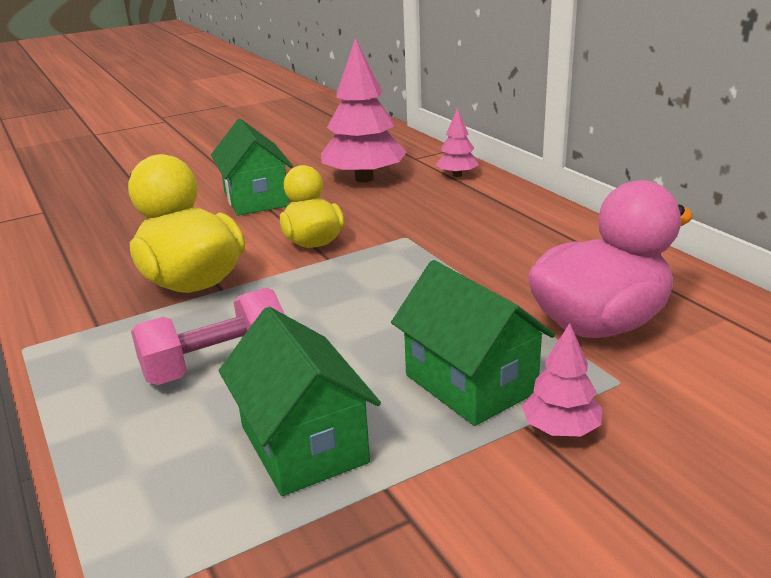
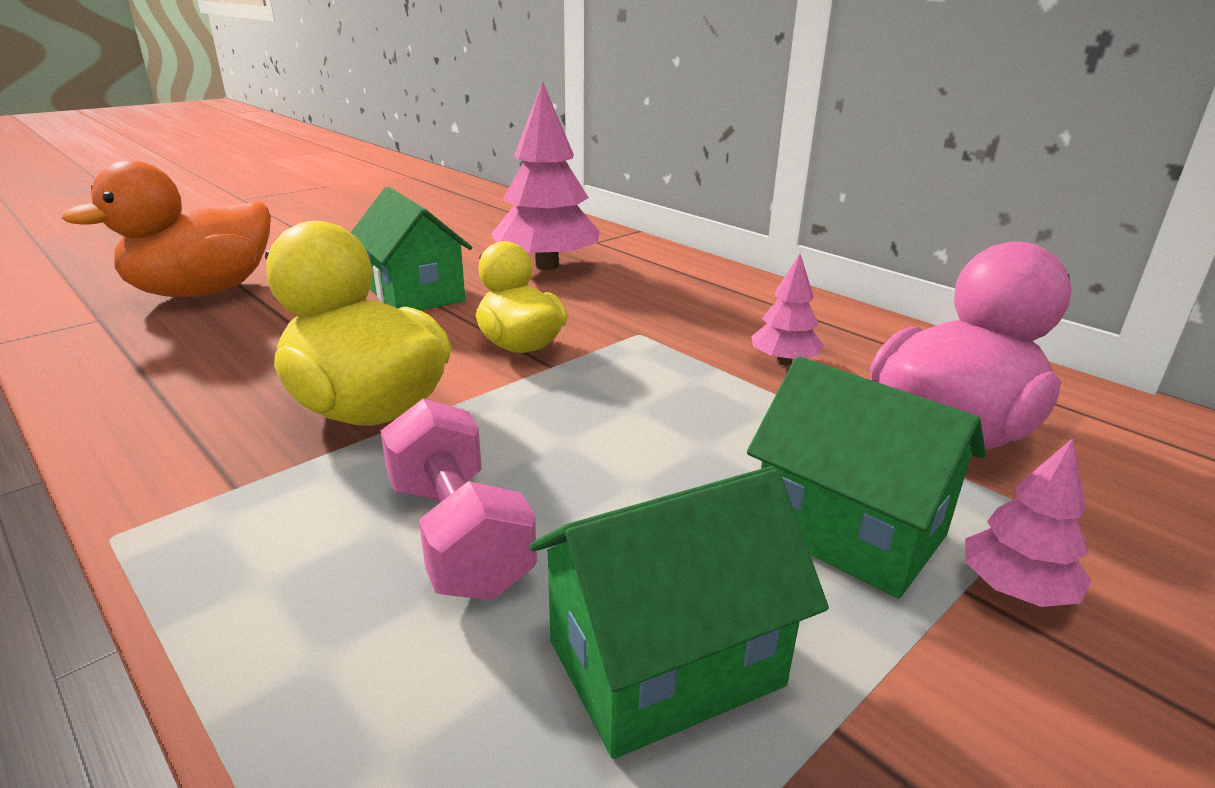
camera: 15 degrees left, 0 degrees up
pink dumbbell [131,288,285,385] -> pink dumbbell turned 75 degrees counterclockwise [381,399,537,600]
green house [219,307,381,496] -> green house turned 75 degrees counterclockwise [530,466,829,759]
pink tree [436,108,479,177] -> pink tree moved to [752,254,824,365]
none -> orange duck [62,160,271,297]

